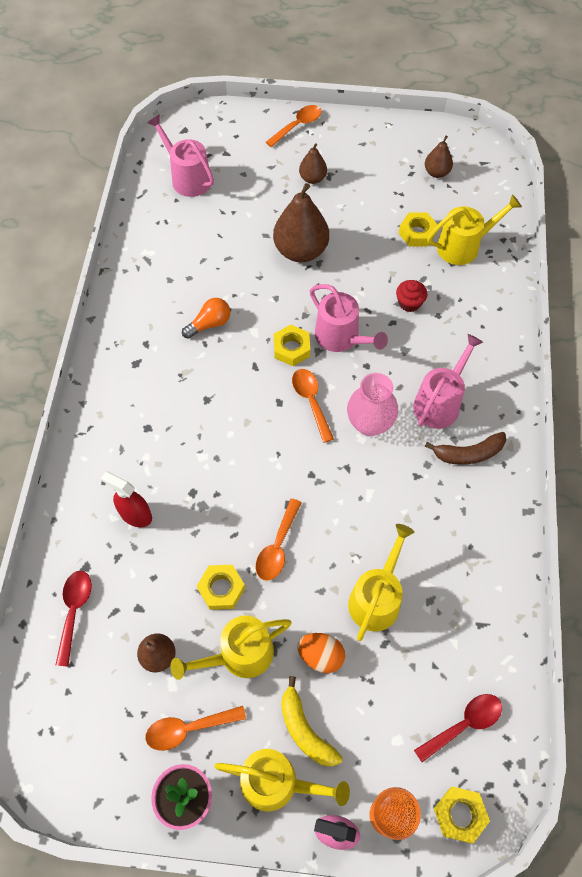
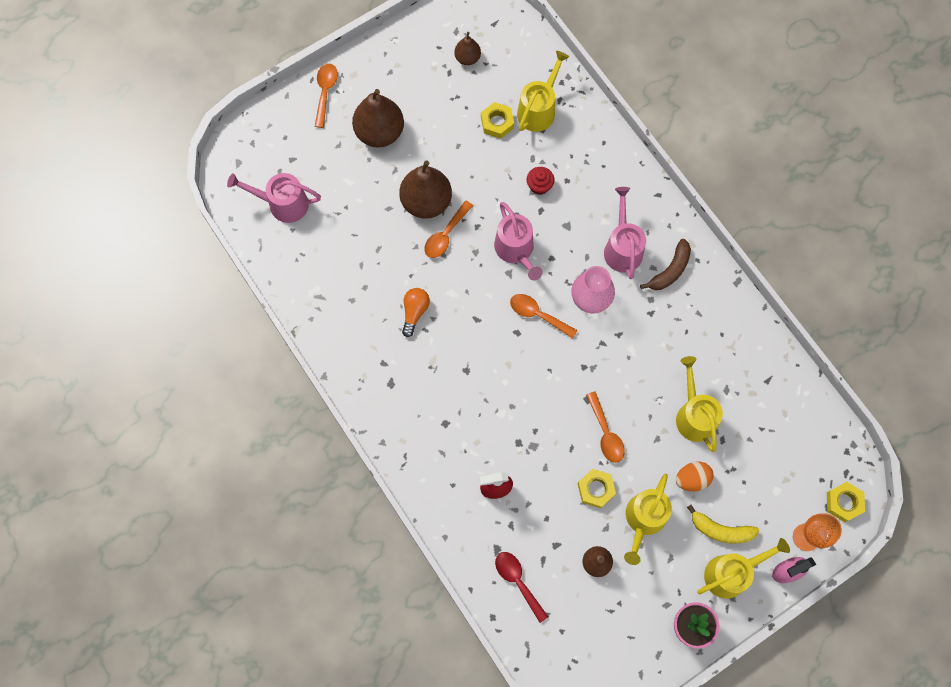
camera: 40 degrees left, 10 degrees up
orange spoon [145,706,246,751] -> orange spoon moved to [424,200,473,258]
yellow nut [274,325,310,366] -> none
brown pear [299,143,327,184] -> brown pear [352,89,404,147], size x1.88
pink watering can [310,284,388,352] -> pink watering can turned 60 degrees clockwise [494,202,543,280]
red spoon [414,694,502,762] -> none

